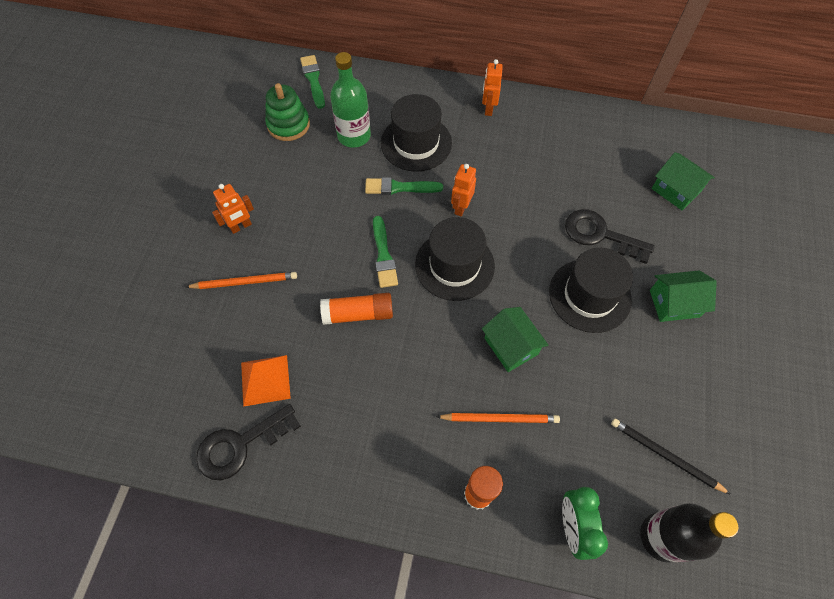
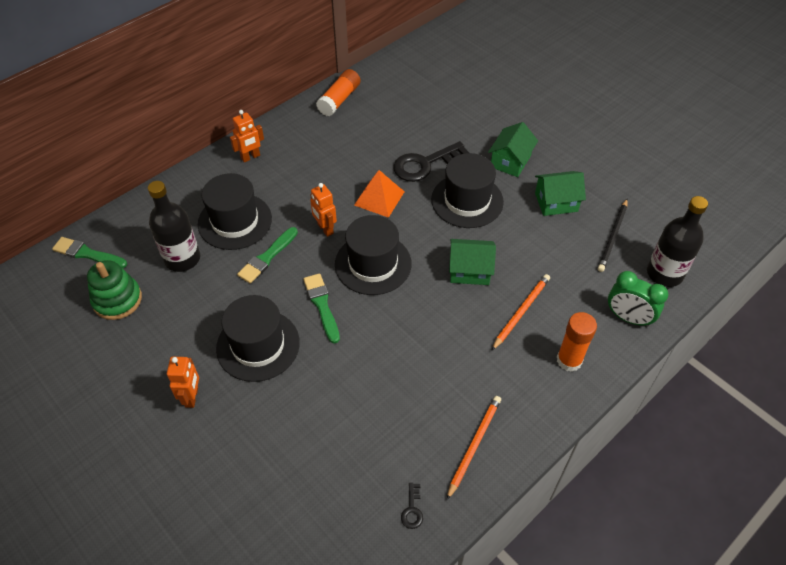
camera: 55 degrees left, 10 degrees down
orange pencil [186,272,297,289] -> orange pencil moved to [447,396,501,500]
black key [196,404,301,480] -> black key [401,483,423,529], size x0.43
orange pyramid [241,355,291,407] -> orange pyramid moved to [354,170,405,218]
orange glue stick [320,293,393,325] -> orange glue stick moved to [316,69,360,116]
green bottle [330,52,371,148] -> black bottle [148,181,200,272]
green brush [373,216,398,288] -> green brush turned 135 degrees counterclockwise [303,273,340,344]
orange robot [482,59,503,116] -> orange robot turned 75 degrees counterclockwise [230,110,264,163]
black pencil [611,419,731,495] -> black pencil turned 45 degrees counterclockwise [598,199,628,272]
green house [651,152,715,210] -> green house moved to [535,171,586,216]
none -> black hat [216,295,300,382]

